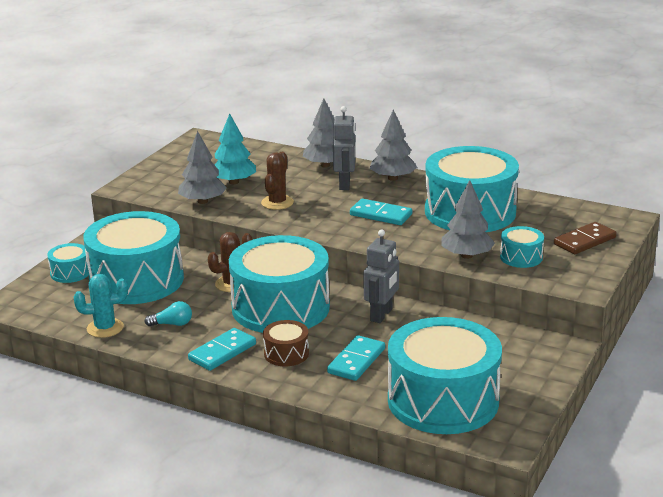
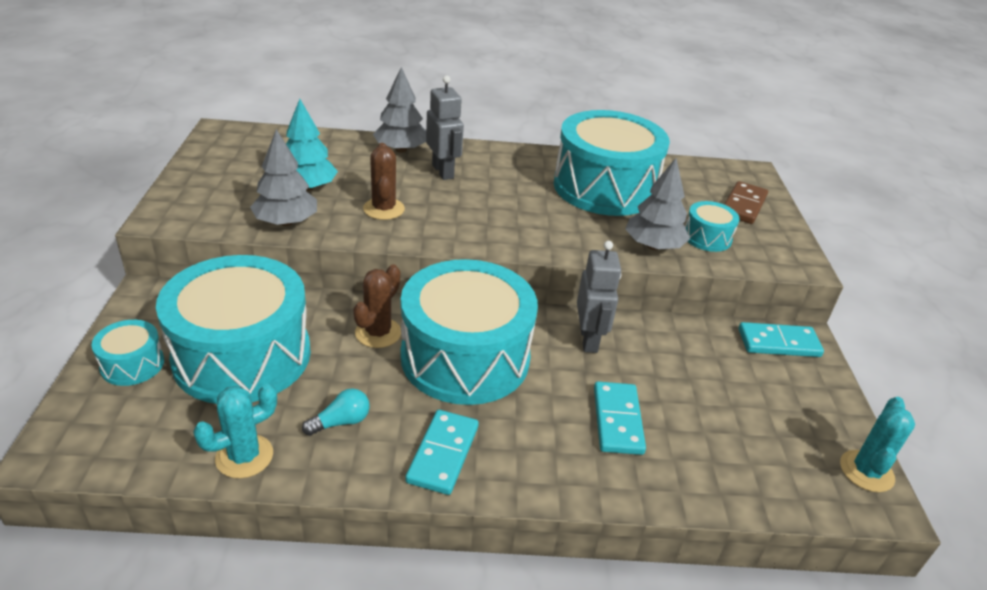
camera: 30 degrees left, 10 degrees up
brown drum [263,320,309,366] -> none
turquoise domino [350,199,412,225] -> turquoise domino moved to [739,322,824,357]
grey tree [370,110,417,181] -> none
turquoise drum [388,317,502,434] -> none
none -> turquoise cactus [840,397,915,492]

